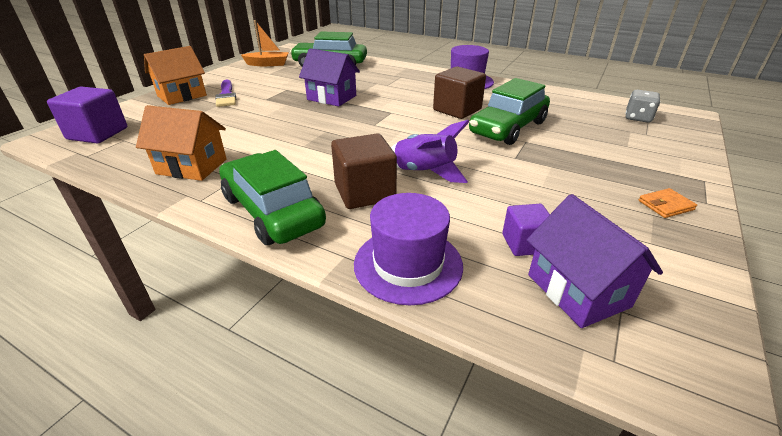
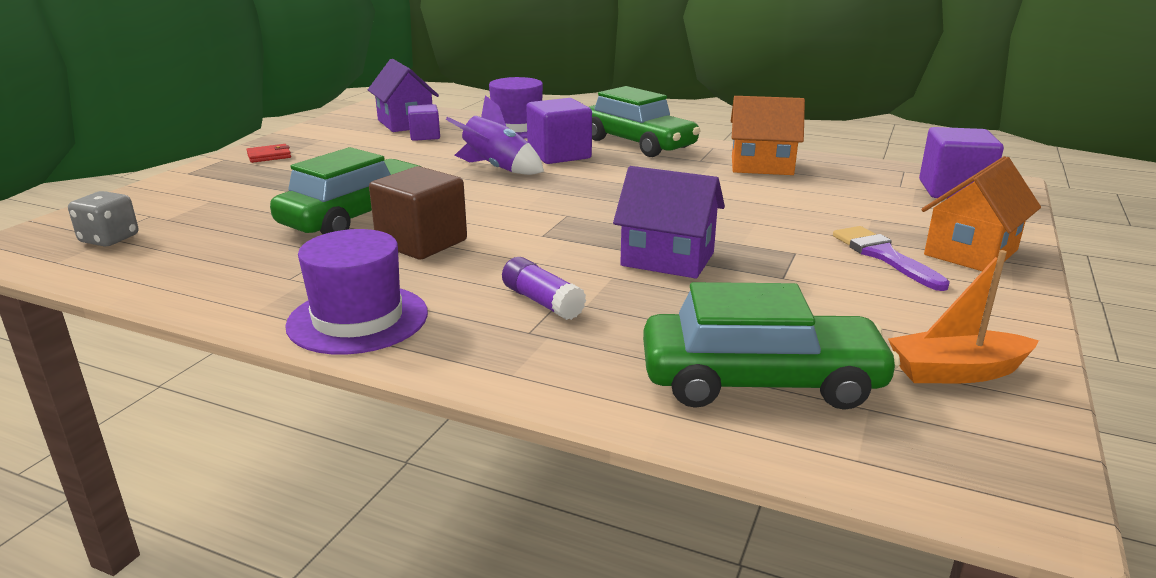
camera: 175 degrees right, 10 degrees down
brown cube [331,134,397,209] -> purple cube [526,98,592,164]
orange wallet [639,188,697,218] -> red wallet [246,144,291,163]
none -> purple glue stick [502,257,586,320]

